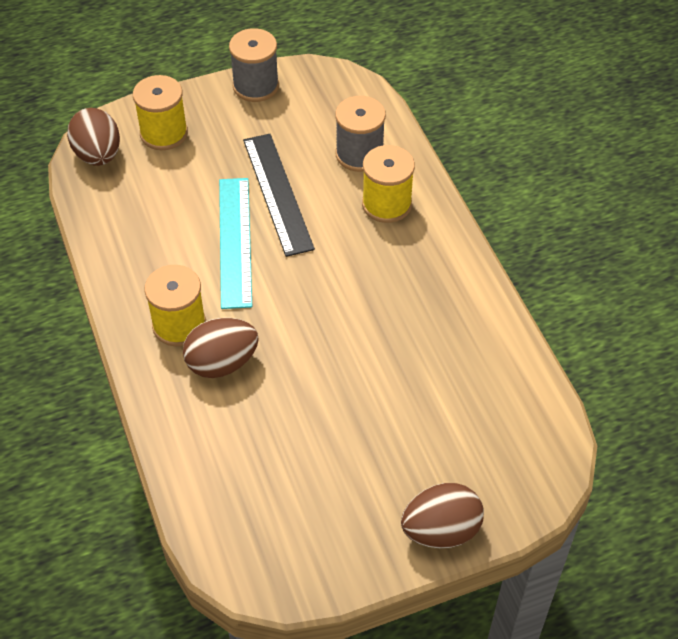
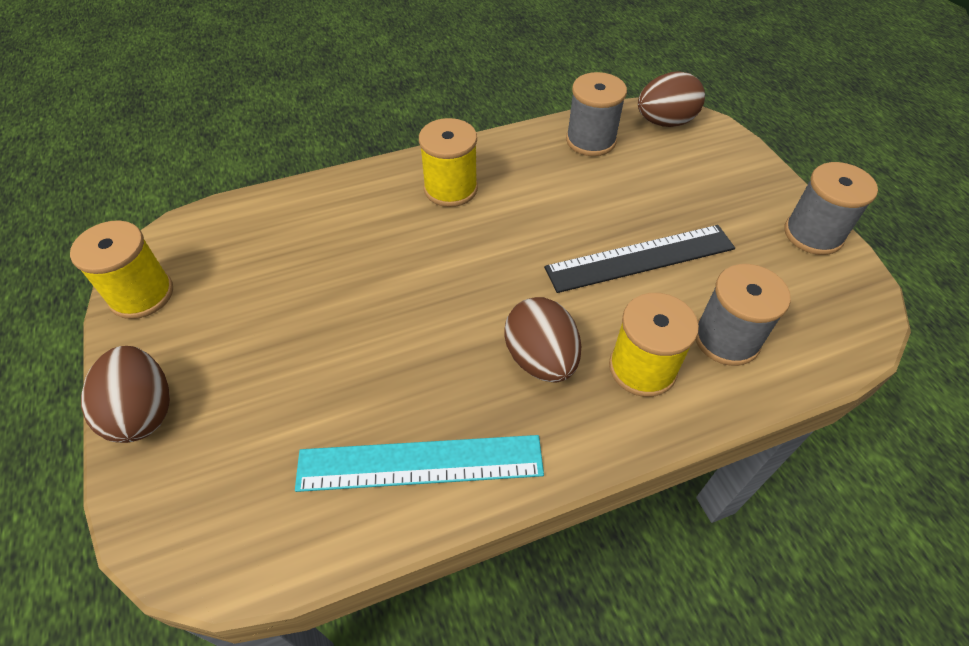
camera: 90 degrees right, 0 degrees up
yellow spool [133,75,188,150] -> yellow spool moved to [70,220,173,319]
brown egg [183,318,259,378] -> brown egg moved to [504,297,581,383]
turquoise ruler [219,178,252,309] -> turquoise ruler moved to [295,435,544,492]
none -> grey spool [566,72,627,156]

